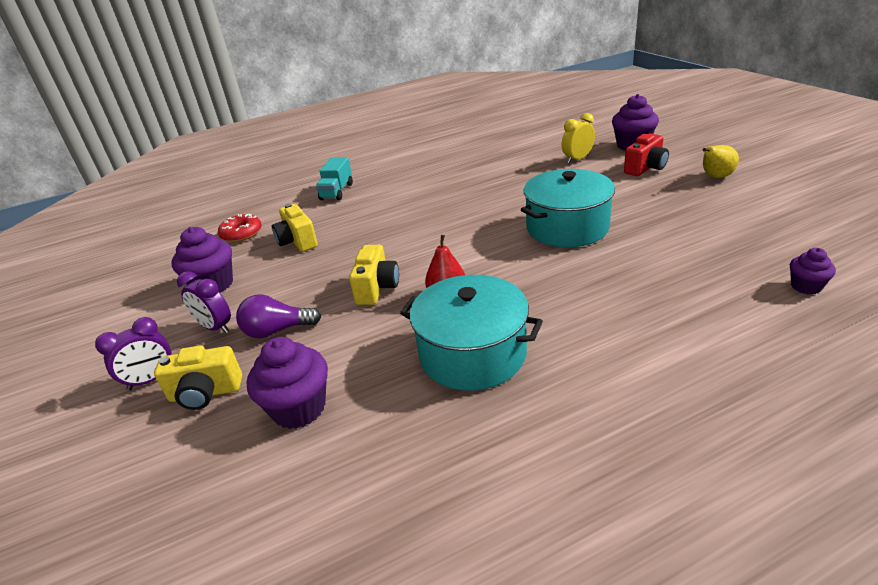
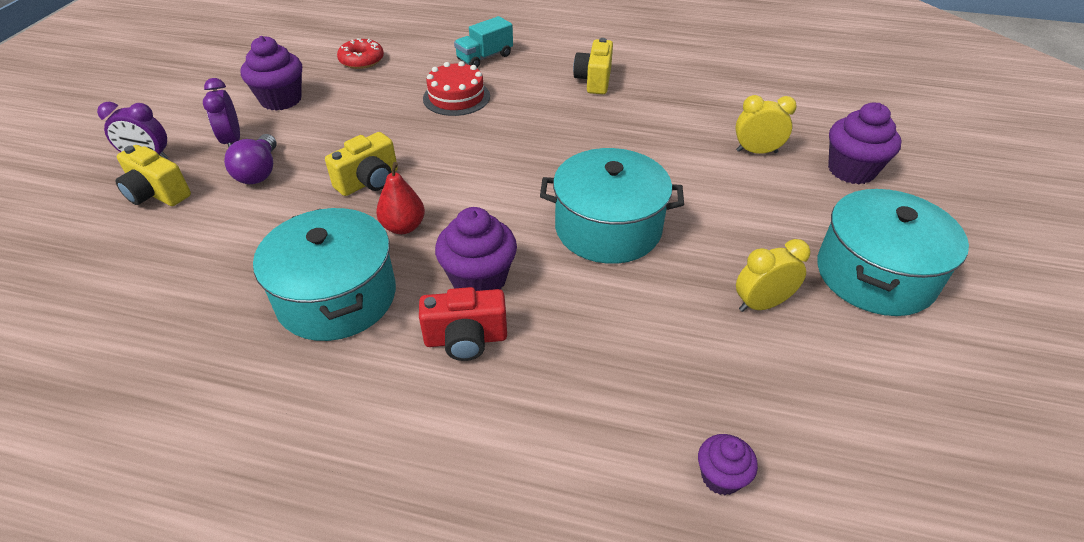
camera: 35 degrees right, 10 degrees up
purple light bulb [236,294,321,338] -> purple light bulb turned 120 degrees counterclockwise [224,134,276,184]
purple cupcake [247,337,328,429] -> purple cupcake moved to [435,207,517,291]
yellow camera [272,204,318,252] -> yellow camera moved to [573,38,613,94]
red camera [624,134,669,176] -> red camera moved to [419,287,507,361]
yellow pear [703,145,739,178] -> turquoise pot [817,189,969,316]
none -> red cake [423,61,490,116]
none -> yellow clock [736,239,811,312]

